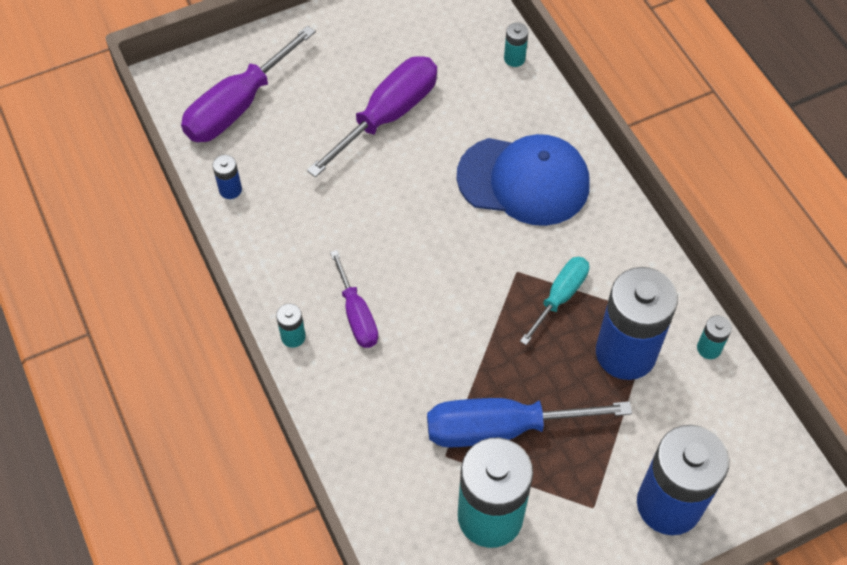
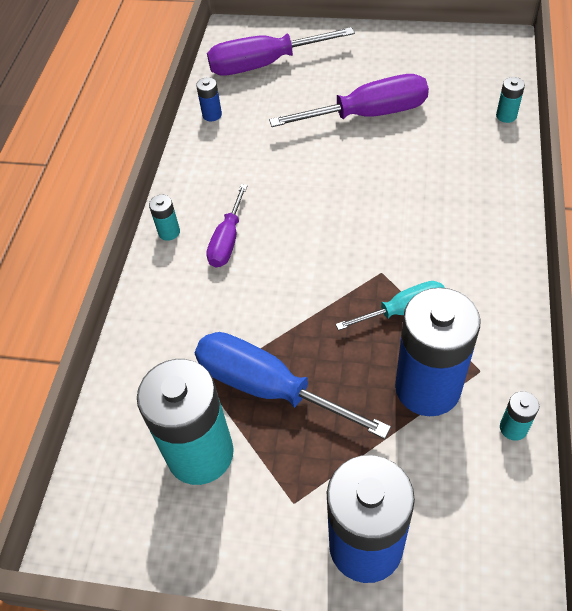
camera: 40 degrees right, 5 degrees down
blue cap [457,134,590,226] -> none

